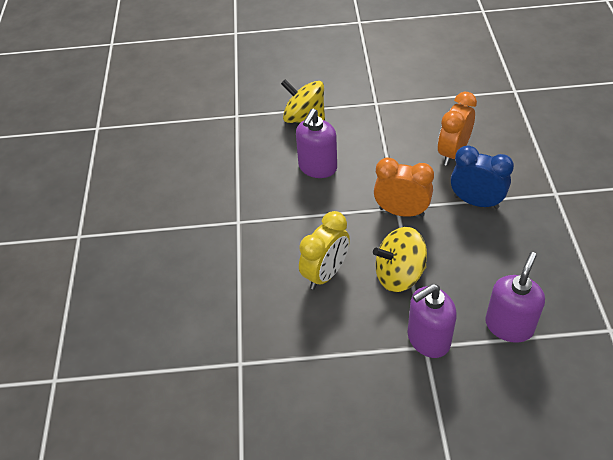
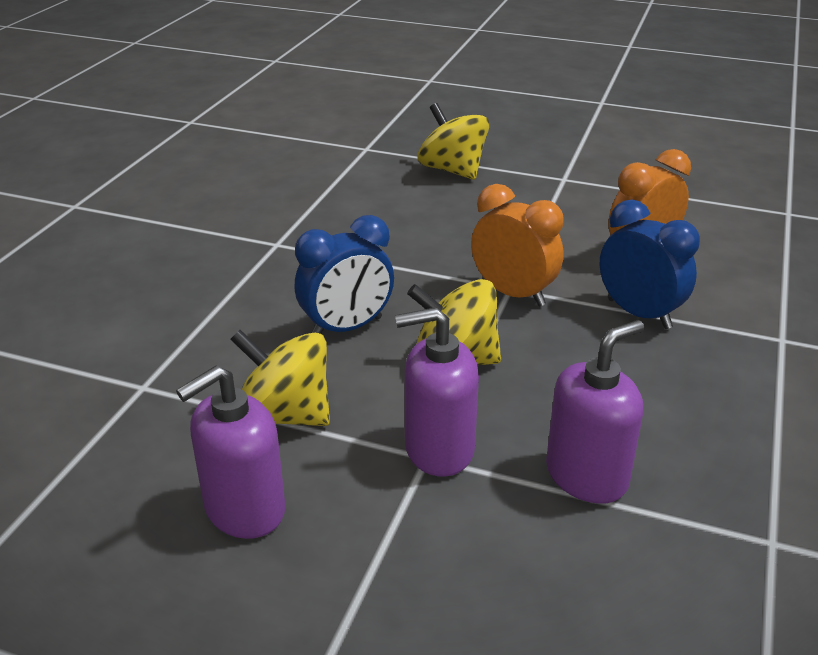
camera: 20 degrees right, 15 degrees down
purple soap dispenser [296,109,337,178] -> purple soap dispenser moved to [176,366,285,539]
yellow clock [299,211,350,290] -> blue clock [295,215,394,334]
none -> yellow spinning top [230,330,330,426]

